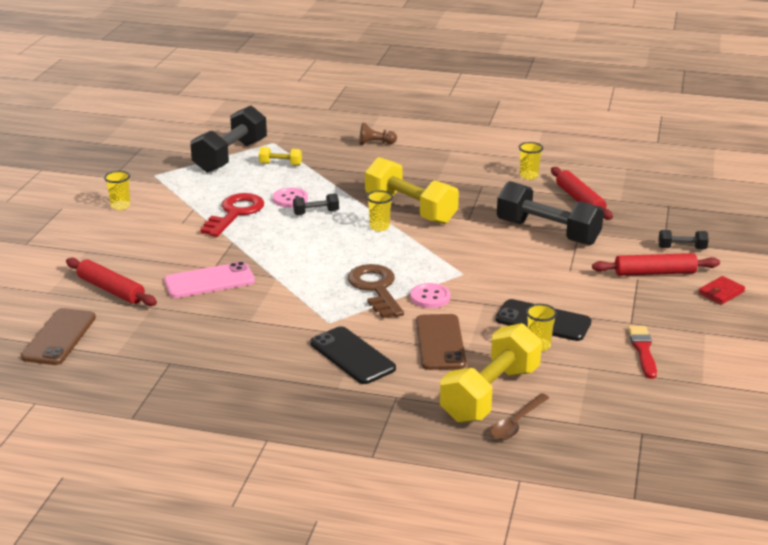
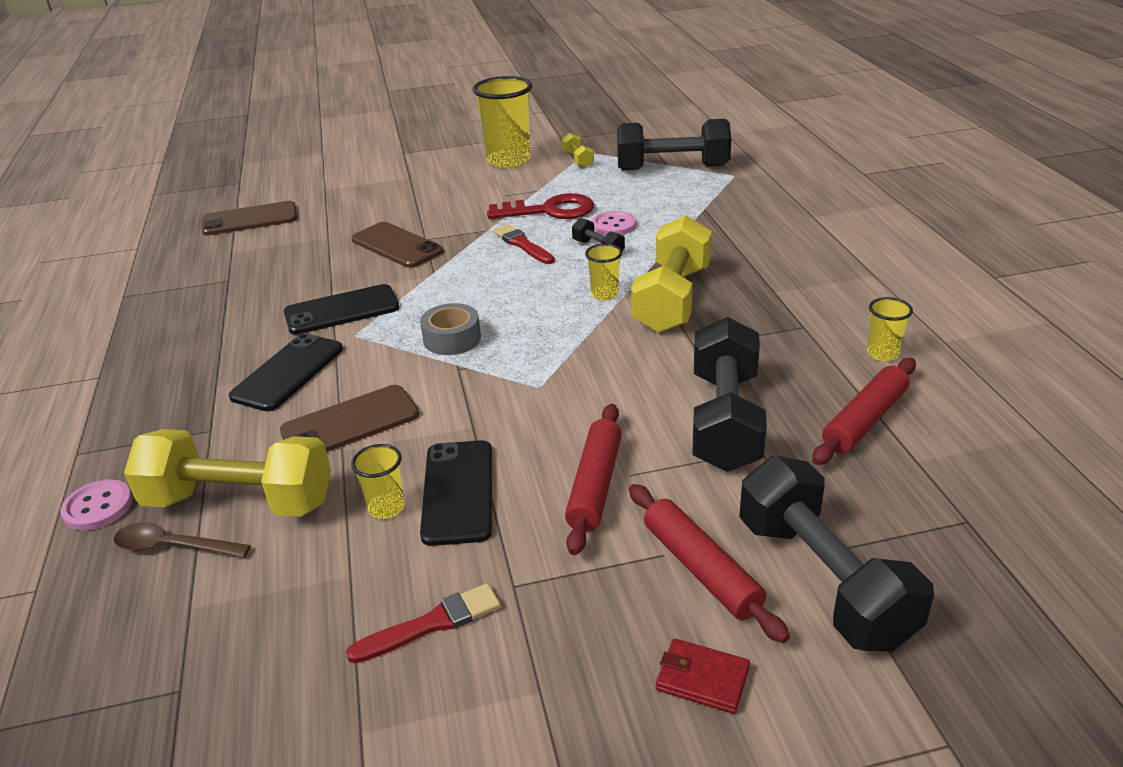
camera: 65 degrees right, 5 degrees up
red rolling pin [66,258,157,306] -> red rolling pin moved to [565,404,622,555]
yellow cup [104,171,130,210] -> yellow cup [473,76,532,168], size x2.08
pink phone [164,262,255,298] -> brown phone [352,222,443,268]
yellow dumbbell [259,147,302,166] -> yellow dumbbell moved to [562,133,594,168]
brown key [348,264,404,319] -> grey tape [420,303,481,355]
brown pawn [359,122,397,145] -> none
pink button [410,283,450,308] -> pink button moved to [61,479,133,530]
black dumbbell [659,230,709,249] -> black dumbbell [740,456,934,652], size x2.22
none -> black phone [284,284,399,335]
none -> red brush [493,224,554,264]

